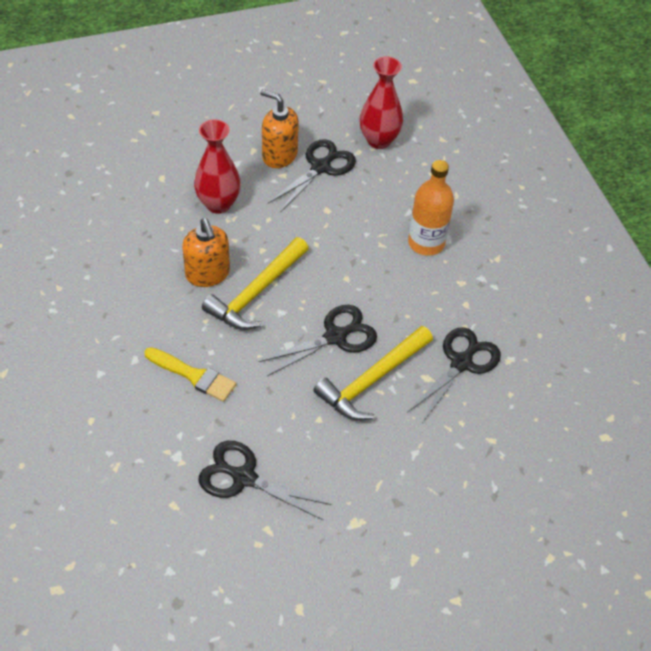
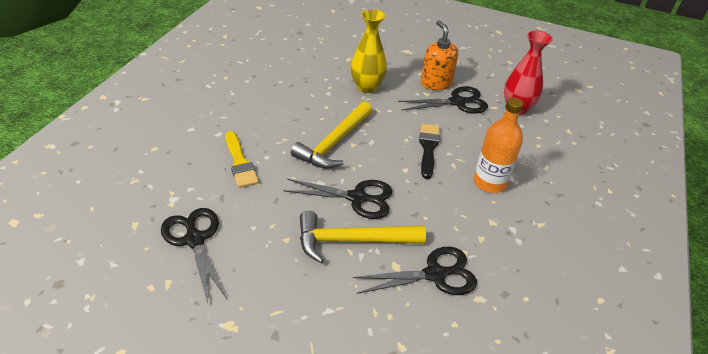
camera: 40 degrees right, 10 degrees down
orange soap dispenser [182,218,230,287] -> none
red vase [194,119,241,214] -> yellow vase [351,9,387,93]
yellow hammer [202,237,309,330] -> yellow hammer turned 45 degrees counterclockwise [291,101,372,168]
none -> black brush [419,124,440,179]

